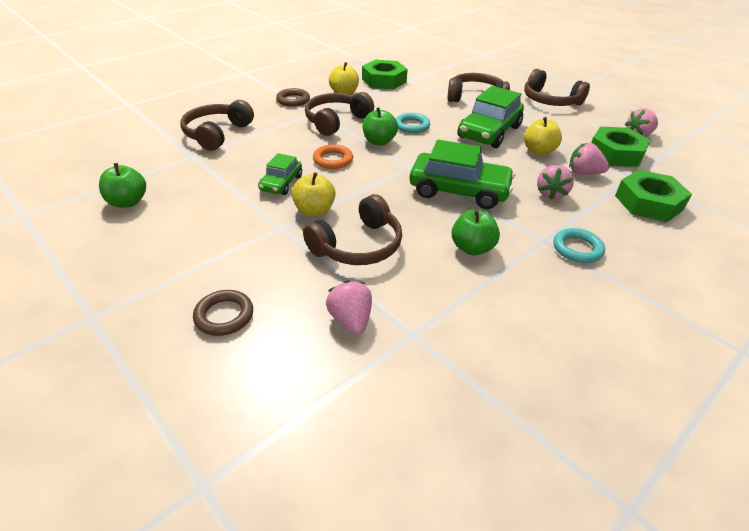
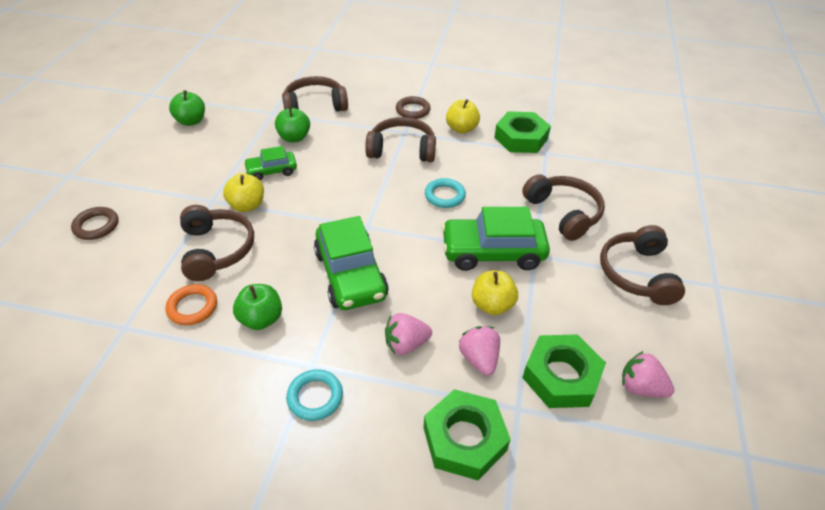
camera: 55 degrees right, 5 degrees up
brown headphones [303,194,402,265] -> brown headphones turned 120 degrees counterclockwise [180,205,254,281]
orange ring [313,144,353,169] -> orange ring moved to [166,284,217,325]
pink strawberry [326,280,372,335] -> none
green apple [363,107,398,146] -> green apple moved to [275,106,310,142]

